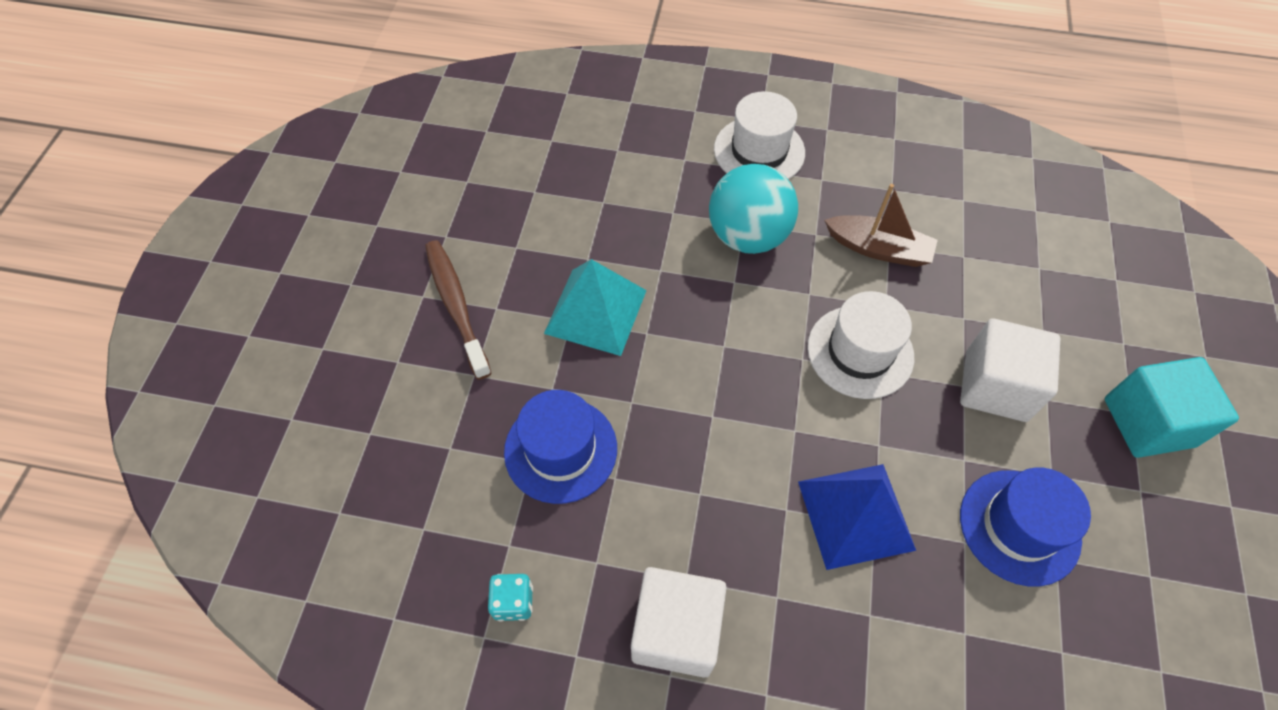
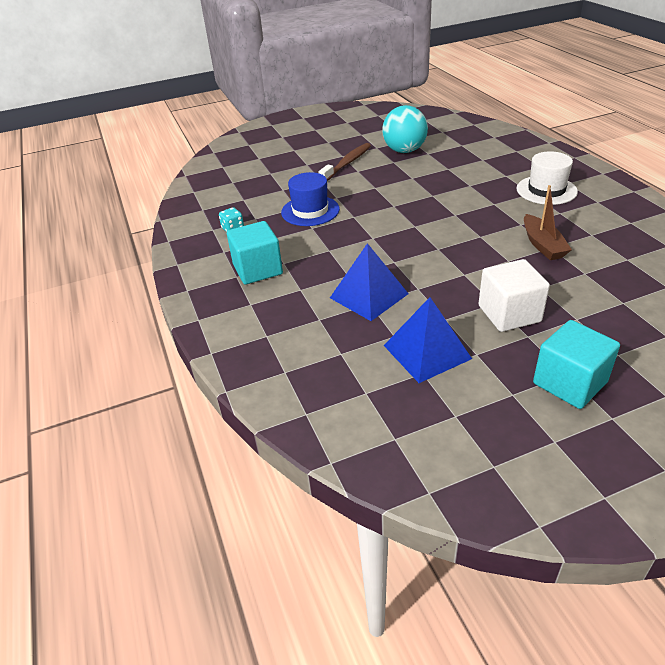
camera: 60 degrees right, 20 degrees down
turquoise pyramid [544,259,647,356] -> none
white cube [631,567,727,678] -> turquoise cube [227,221,283,285]
turquoise ball [709,164,798,254] -> turquoise ball moved to [382,105,428,153]
white hat [807,291,914,399] -> none
blue hat [960,468,1091,586] -> blue pyramid [384,297,472,383]

